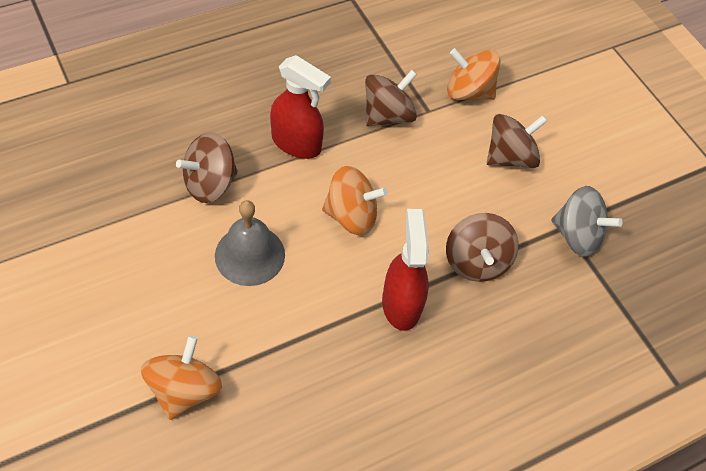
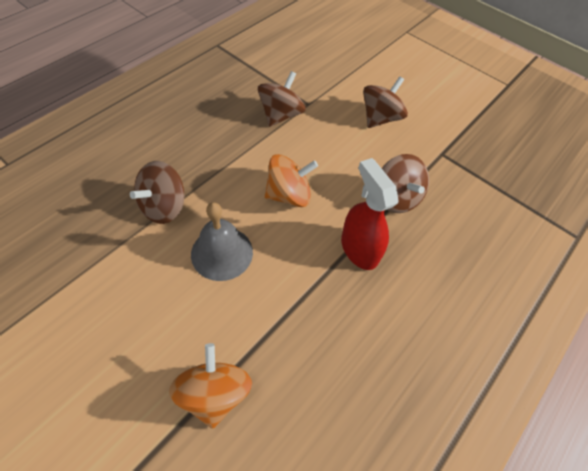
camera: 20 degrees left, 0 degrees up
red spray bottle [270,55,331,159] -> none
orange spinning top [447,48,500,100] -> none
grey spinning top [551,186,623,257] -> none

